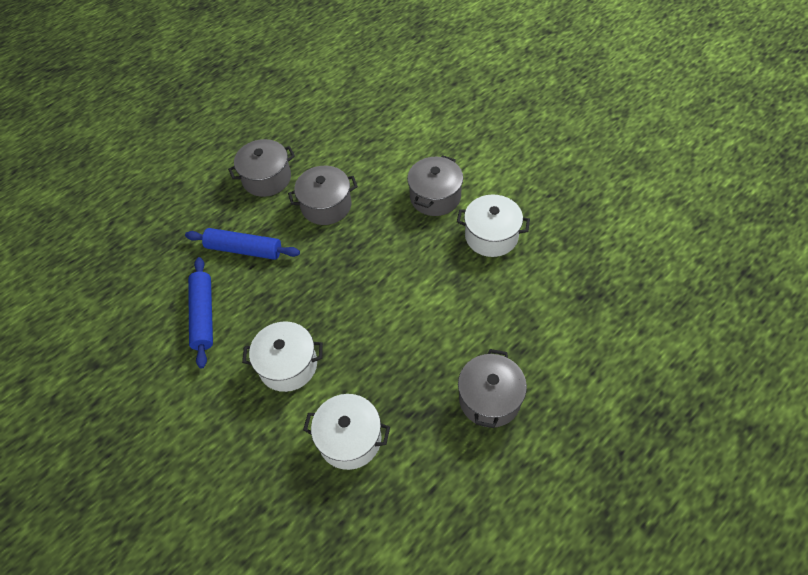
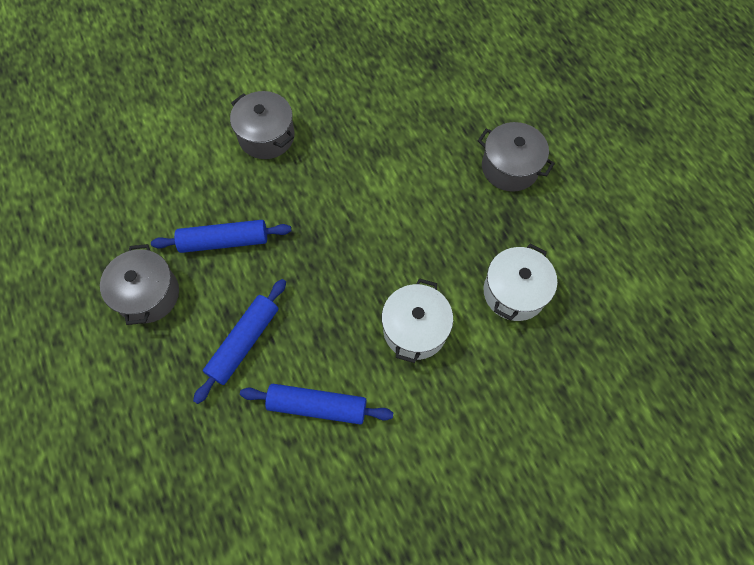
camera: 75 degrees left, 10 degrees up
grey pot [288,166,358,225] -> blue rolling pin [151,220,291,253]
white pot [457,195,530,257] -> none

